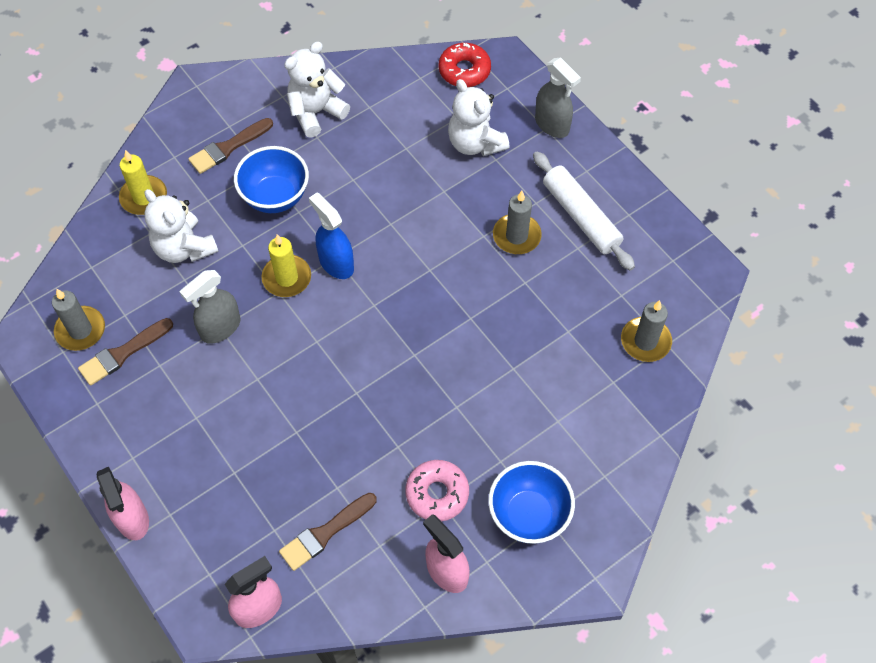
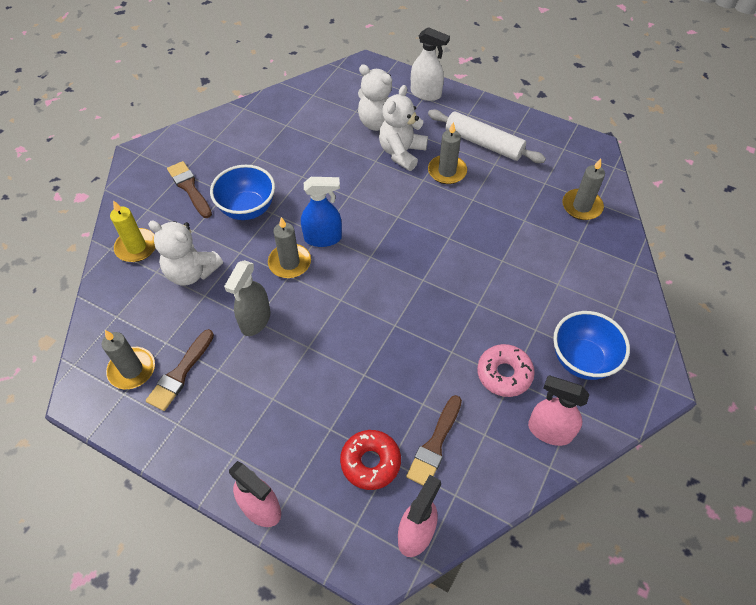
camera: 25 degrees left, 5 degrees down
brown brush [188,118,273,174] -> brown brush turned 120 degrees clockwise [167,161,212,218]
yellow candle [261,234,311,297] -> grey candle [268,217,311,278]
white teddy bear [284,42,350,138] -> white teddy bear moved to [379,85,428,171]
blue spray bottle [309,193,354,279] -> blue spray bottle turned 150 degrees clockwise [301,177,342,247]
red donut [439,43,491,87] -> red donut moved to [340,430,401,490]
grey spray bottle [535,58,581,138] -> white spray bottle [411,27,450,101]

